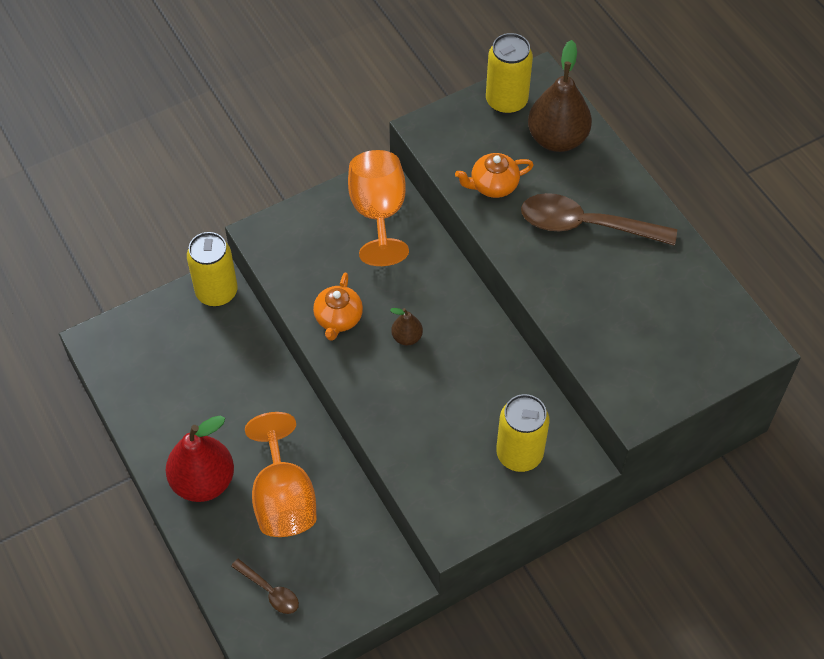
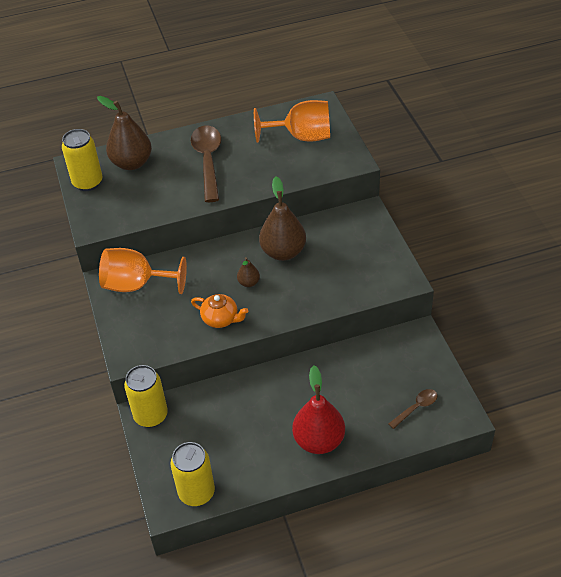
camera: 75 degrees left, 10 degrees down
orange goblet [245,412,317,537] -> orange goblet moved to [254,100,330,143]
orange teapot [455,153,534,198] -> none
yellow can [496,394,549,472] -> yellow can moved to [171,442,215,506]
brown spoon [521,193,677,246] -> brown spoon turned 150 degrees clockwise [191,126,221,202]
none -> brown pear [259,176,306,261]

